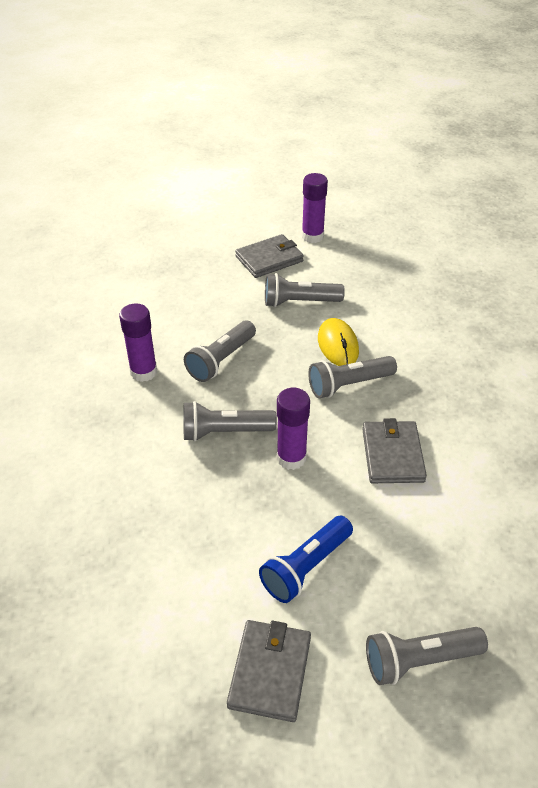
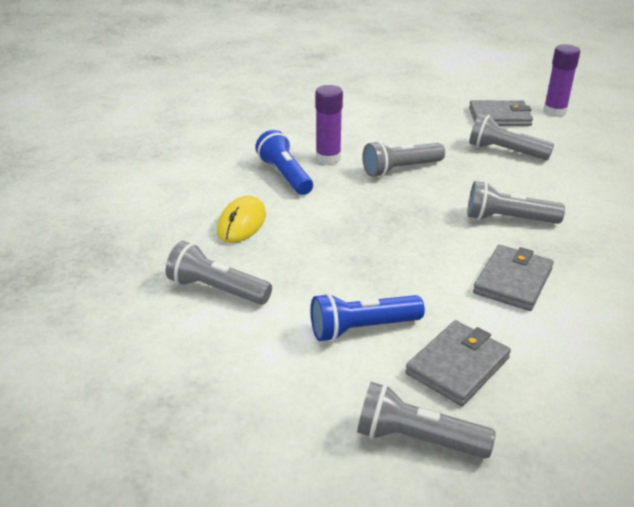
camera: 30 degrees right, 10 degrees down
grey flashlight [183,401,277,442] -> grey flashlight moved to [166,241,272,305]
grey wallet [227,620,311,722] -> grey wallet moved to [405,320,511,406]
purple glue stick [277,388,310,470] -> none
yellow mouse [318,318,359,366] -> yellow mouse moved to [217,196,266,243]
none -> blue flashlight [255,130,313,195]

